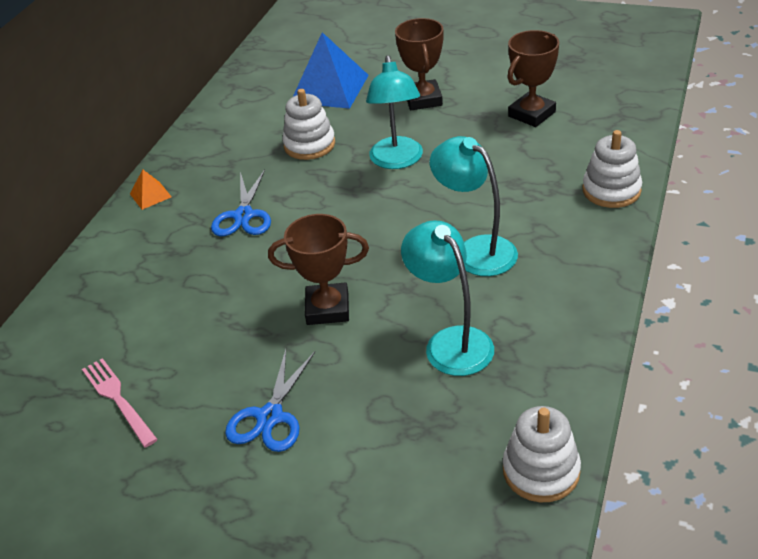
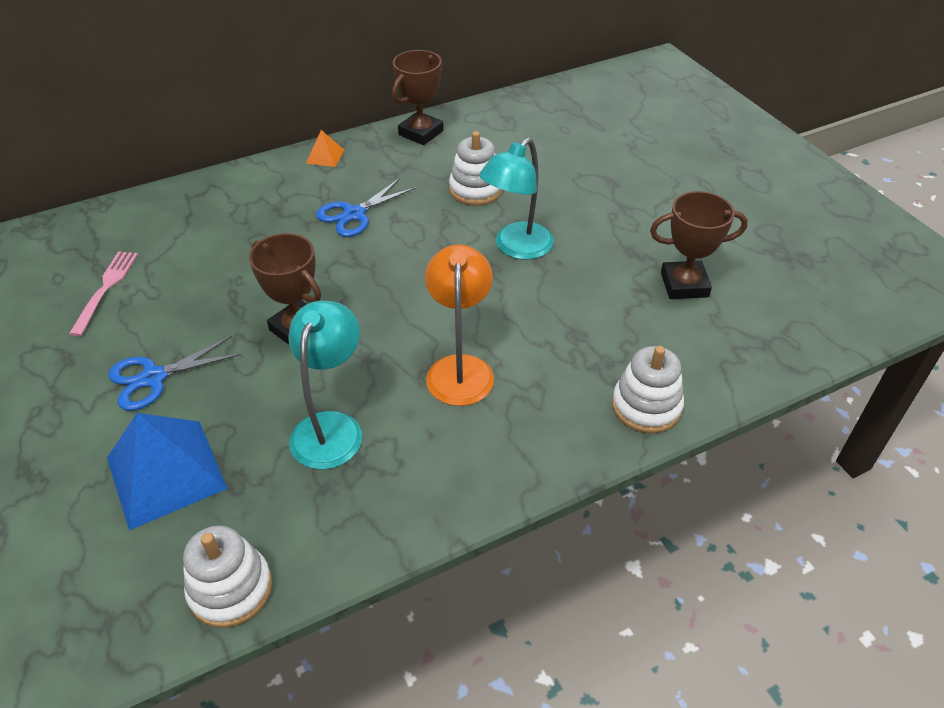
camera: 40 degrees right, 5 degrees up
blue pyramid [293,32,369,109] -> blue pyramid moved to [107,413,228,530]
brown trophy [395,18,443,110] -> brown trophy moved to [392,50,444,145]
turquoise lamp [430,136,518,276] -> orange lamp [425,244,494,406]

